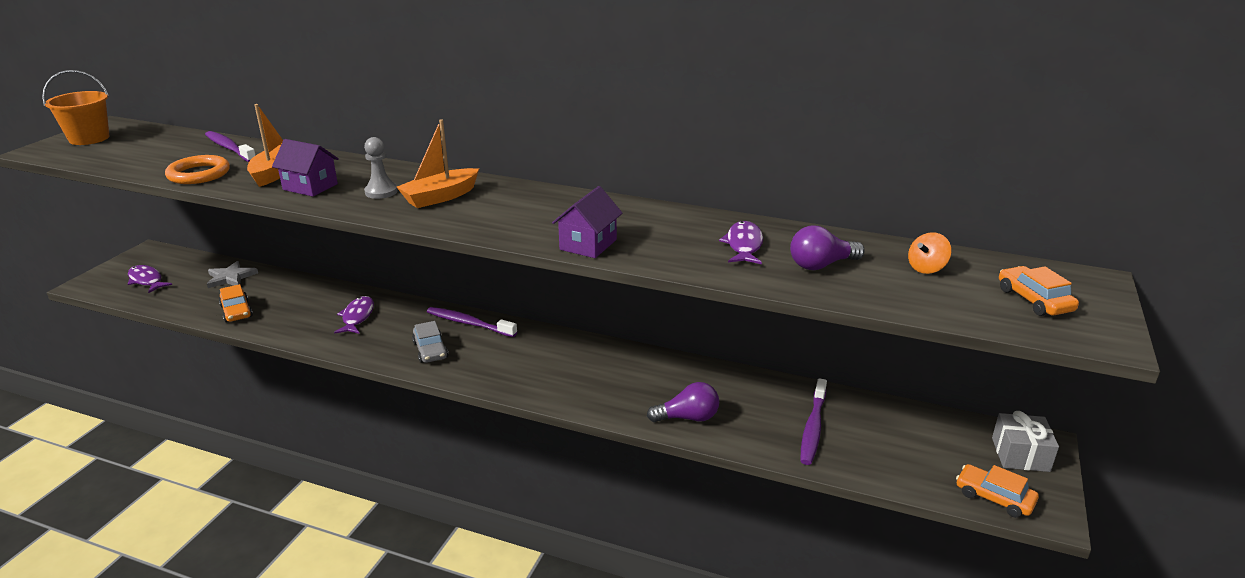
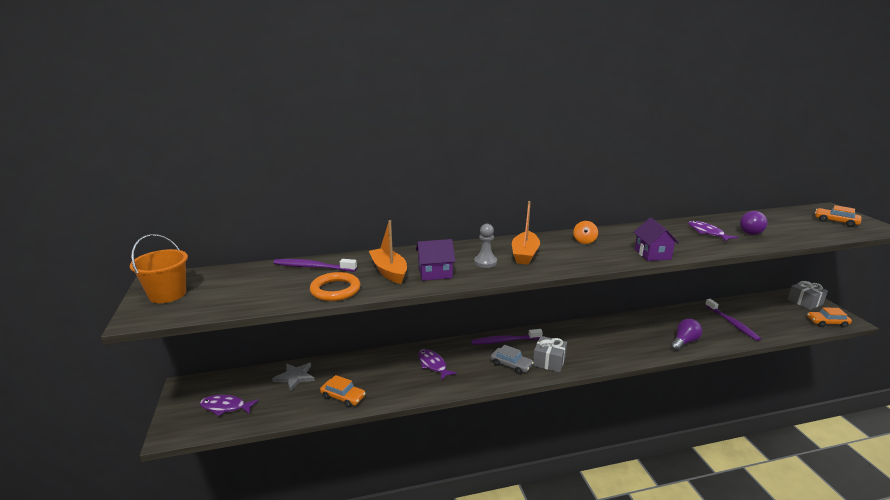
camera: 35 degrees left, 5 degrees down
orange spinning top [908,232,951,274] -> orange spinning top moved to [573,221,598,244]
none -> grey gift [533,336,567,372]

